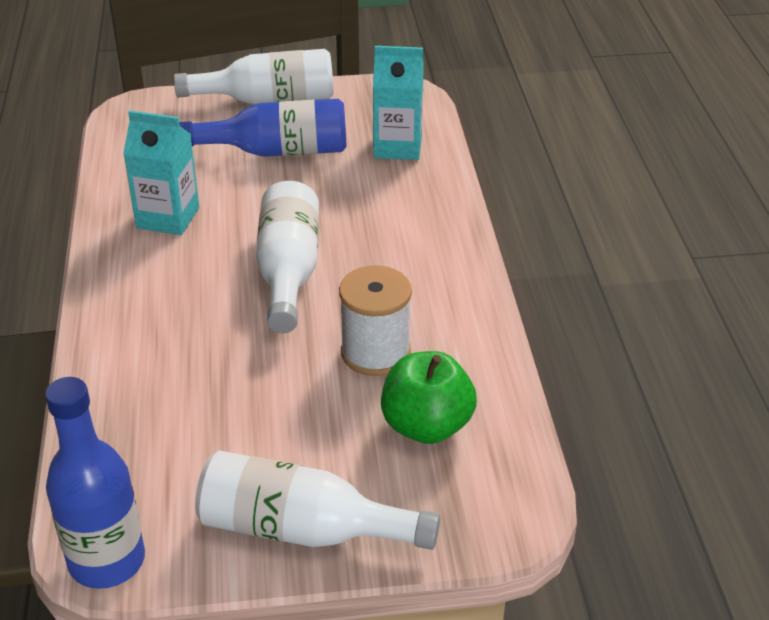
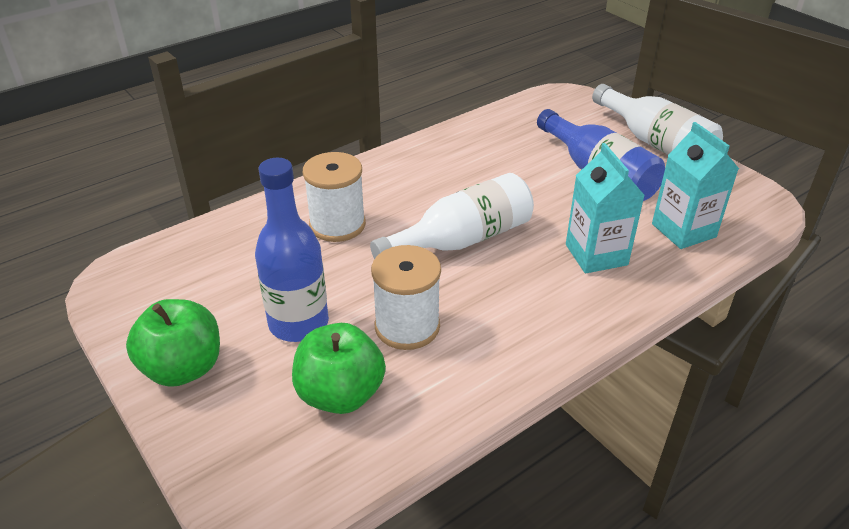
camera: 60 degrees right, 0 degrees up
blue bottle [45,377,145,589] -> blue bottle moved to [255,158,329,342]
turquoise carton [123,110,199,235] -> turquoise carton moved to [566,143,645,274]
white bottle [195,450,440,550] -> green apple [126,299,220,387]
none -> white spool [303,152,366,242]

